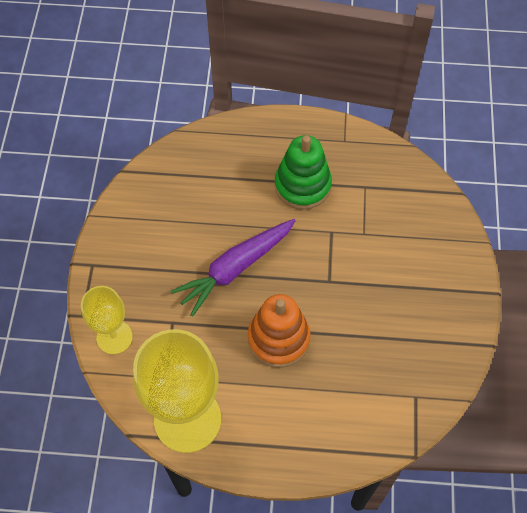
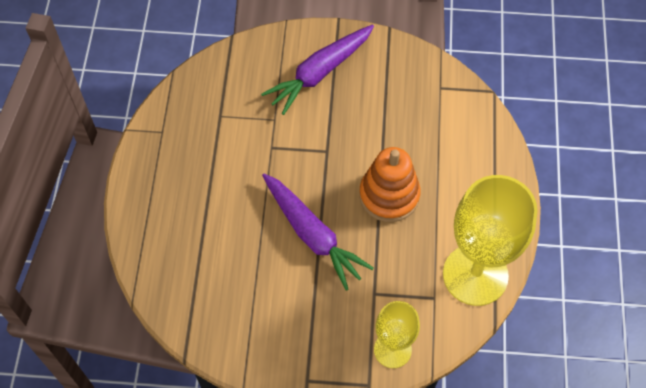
camera: 90 degrees left, 0 degrees up
green stacking toy [275,135,332,210] -> none
none -> purple carrot [261,24,374,115]

